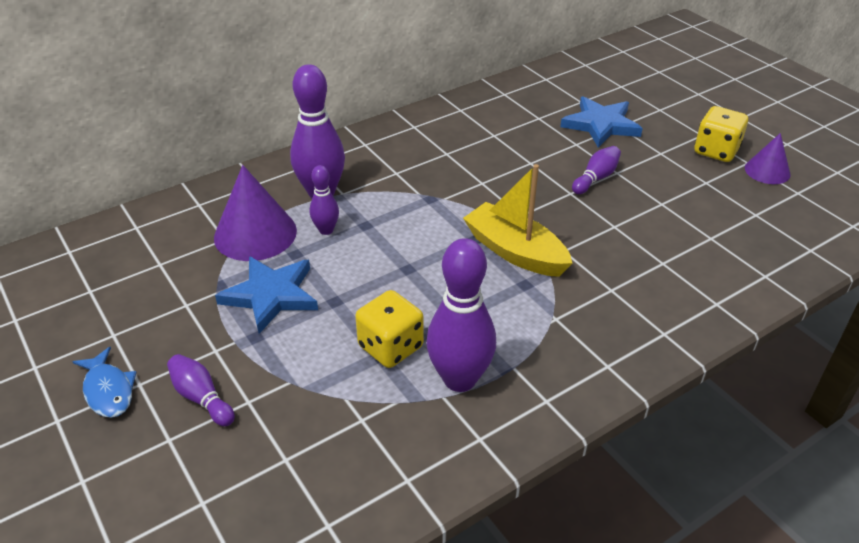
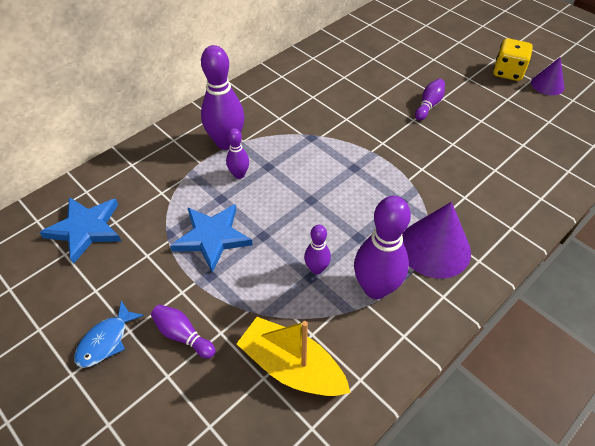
camera: 10 degrees left, 10 degrees up
blue fish [73,347,137,418] -> blue fish turned 75 degrees clockwise [74,301,144,368]
purple cone [214,165,297,261] -> purple cone moved to [402,202,471,279]
yellow dice [355,290,424,368] -> purple bowling pin [304,225,331,274]
yellow boat [463,164,572,277] -> yellow boat moved to [237,317,351,396]
blue star [560,96,643,148] -> blue star moved to [39,197,121,264]

